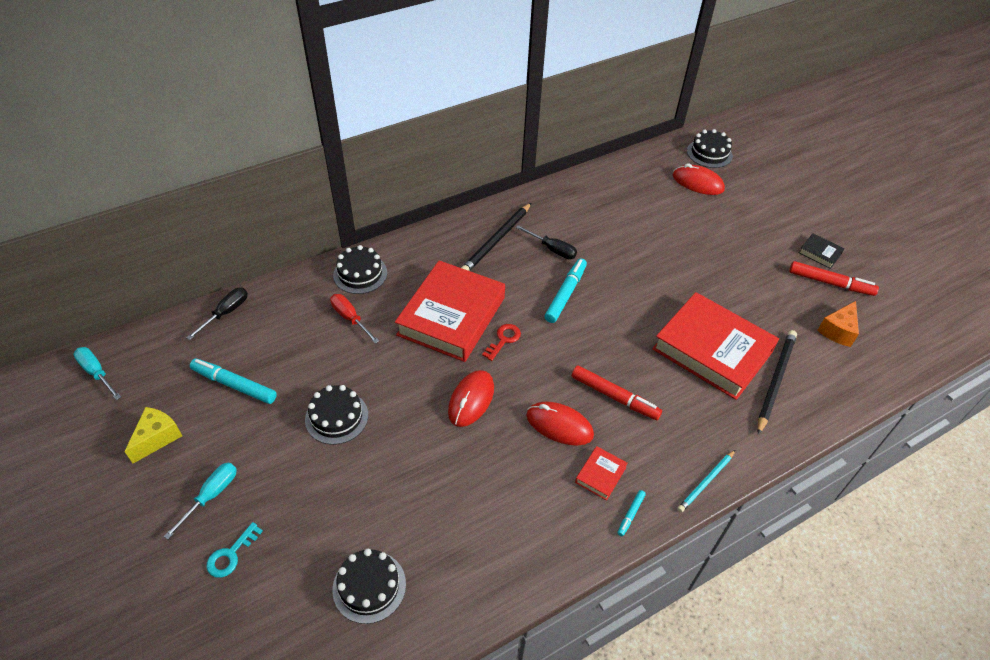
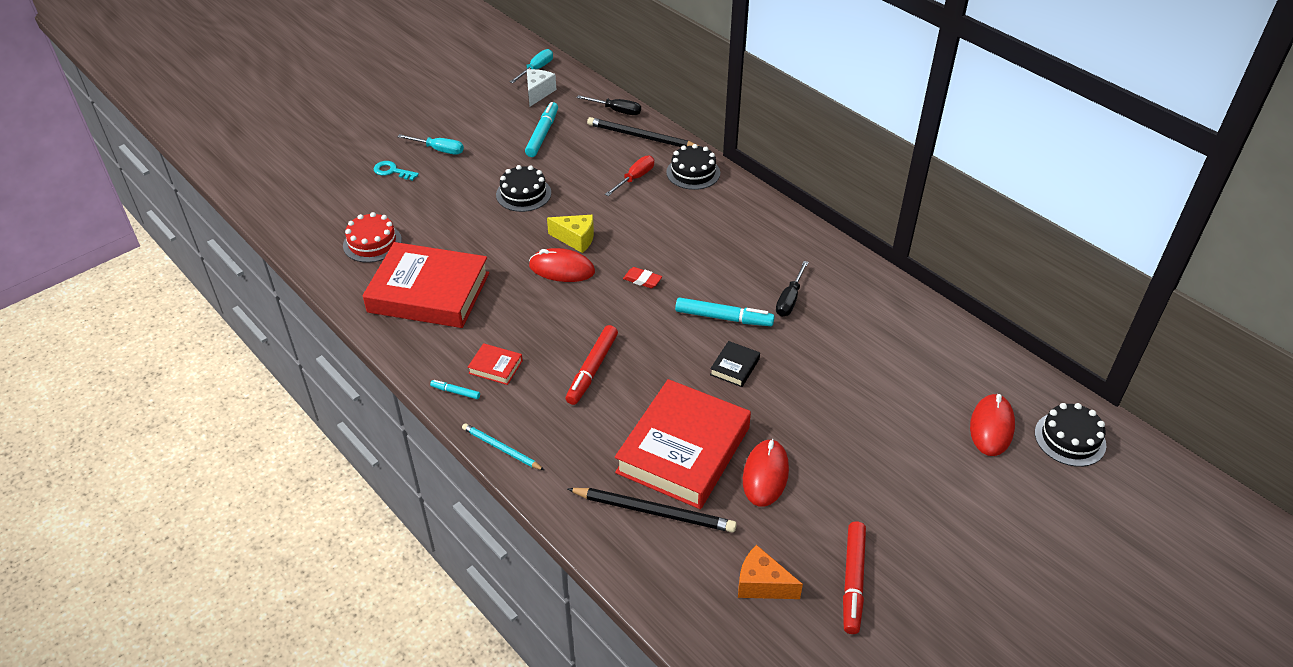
camera: 80 degrees right, 5 degrees down
yellow cheese [124,407,182,463] -> yellow cheese moved to [547,215,594,253]
black cake [333,549,406,624] -> red cake [343,212,402,263]
red book [395,260,505,362] -> red book moved to [363,242,489,328]
black pencil [461,203,531,271] -> black pencil moved to [587,117,699,147]
red key [482,324,521,361] -> red eraser [623,267,662,289]
red mouse [526,402,594,445] -> red mouse moved to [743,439,789,507]
black book [799,233,844,269] -> black book moved to [710,341,760,387]
none -> white cheese [527,69,556,107]

